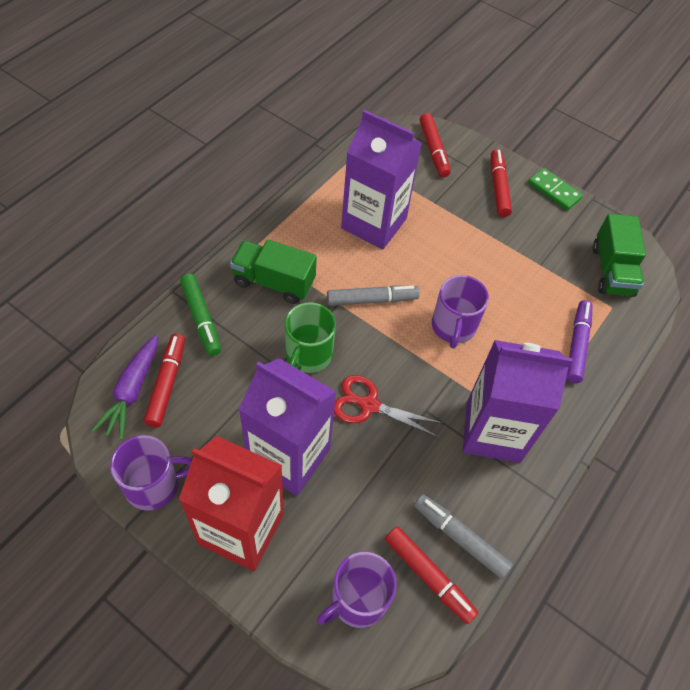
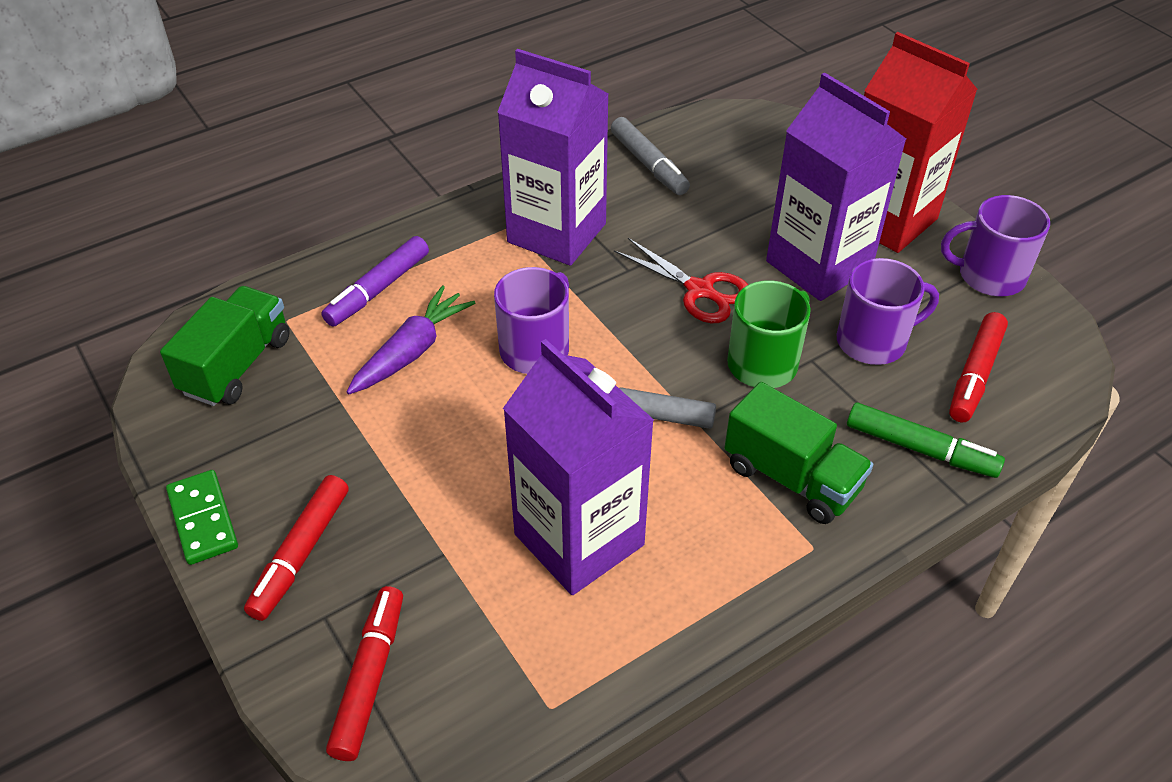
camera: 155 degrees left, 10 degrees down
purple carrot [92,334,158,440] -> purple carrot moved to [347,285,475,395]
green marker [180,274,221,356] -> green marker turned 120 degrees clockwise [847,402,1005,478]
purple mug [317,552,397,628] -> purple mug moved to [836,258,939,365]
red marker [385,526,478,624] -> none

